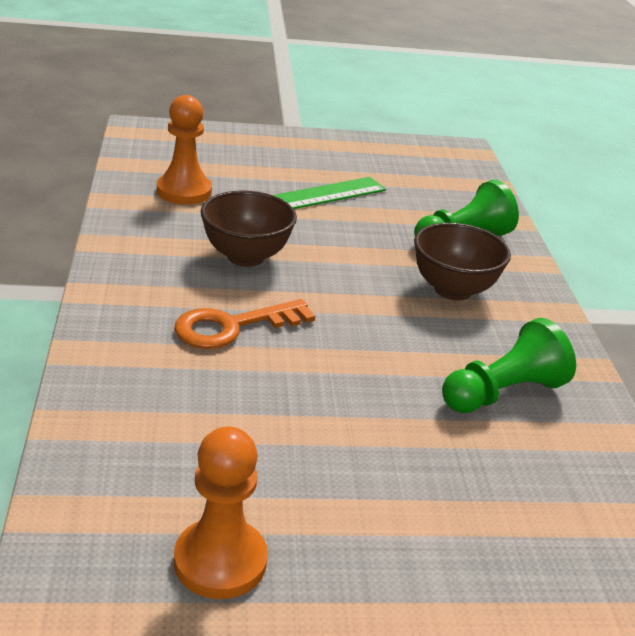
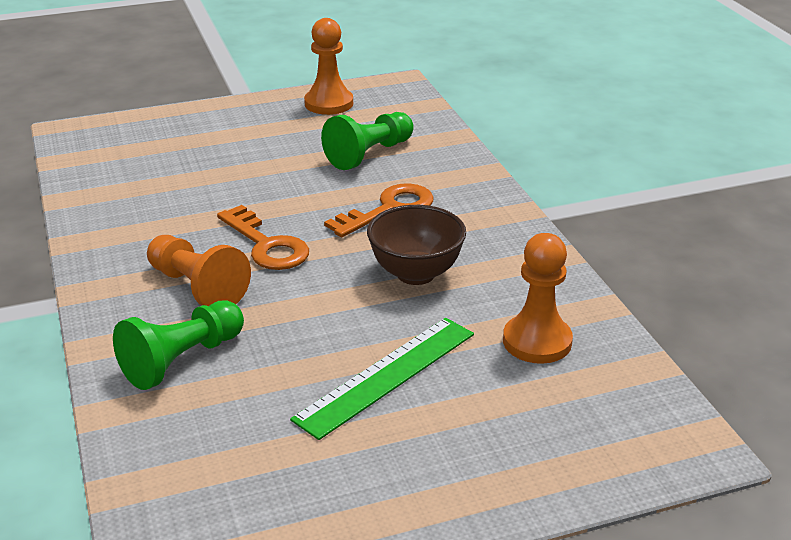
camera: 170 degrees right, 0 degrees up
brown bowl [414,223,511,301] -> orange pawn [147,235,251,306]
green pawn [442,318,576,413] -> green pawn moved to [321,112,414,170]
none -> orange key [217,205,309,270]

